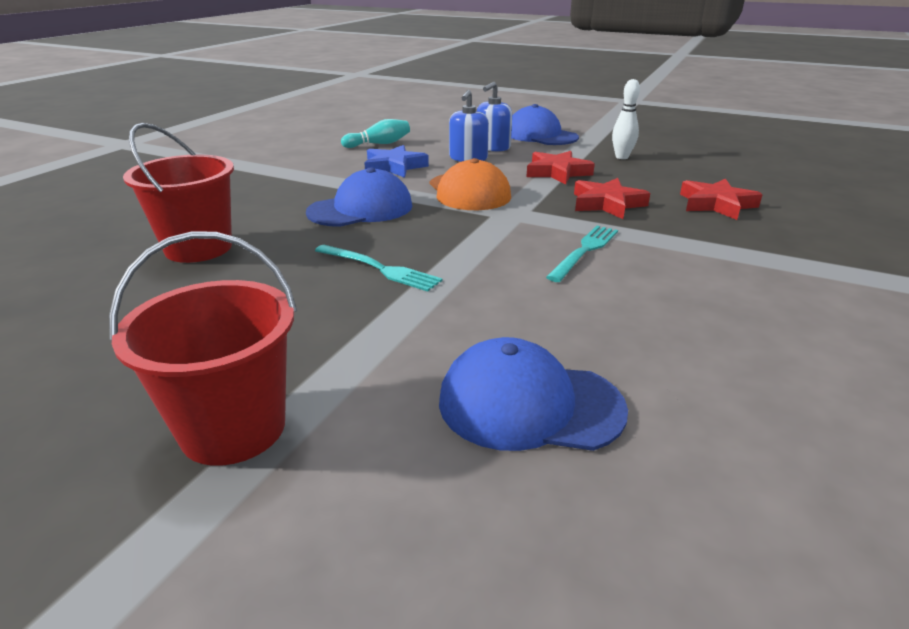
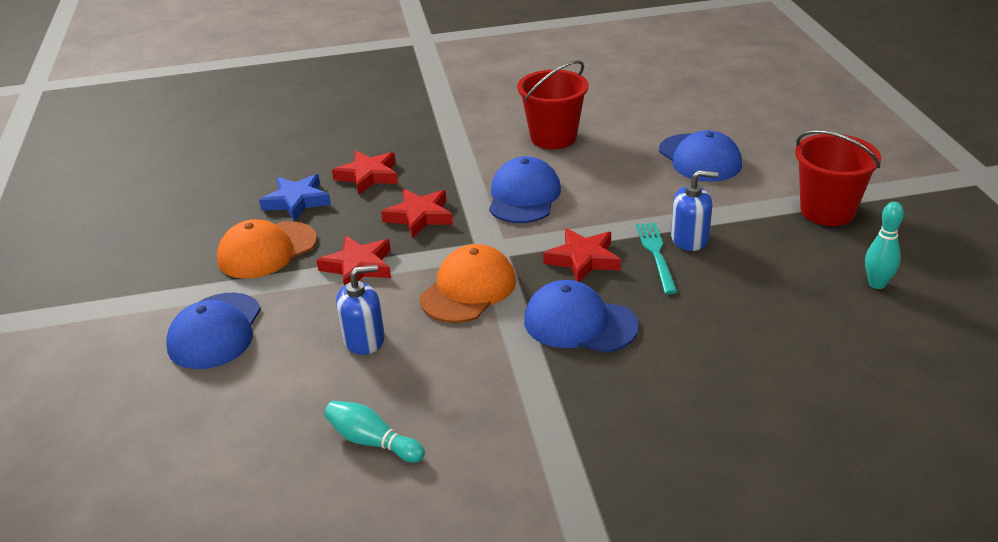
camera: 125 degrees left, 5 degrees up
red bucket [123,123,234,263] -> red bucket moved to [517,60,589,149]
blue star [364,145,429,178] -> blue star moved to [259,174,331,221]
blue soap dispenser [477,82,512,151] -> blue soap dispenser moved to [671,170,718,251]
turquoise fork [546,226,618,282] -> blue cap [489,156,561,223]
white bowling pin [612,79,640,159] -> orange cap [217,219,317,279]
none -> red star [543,228,621,282]
none -> turquoise bowling pin [865,202,904,289]

